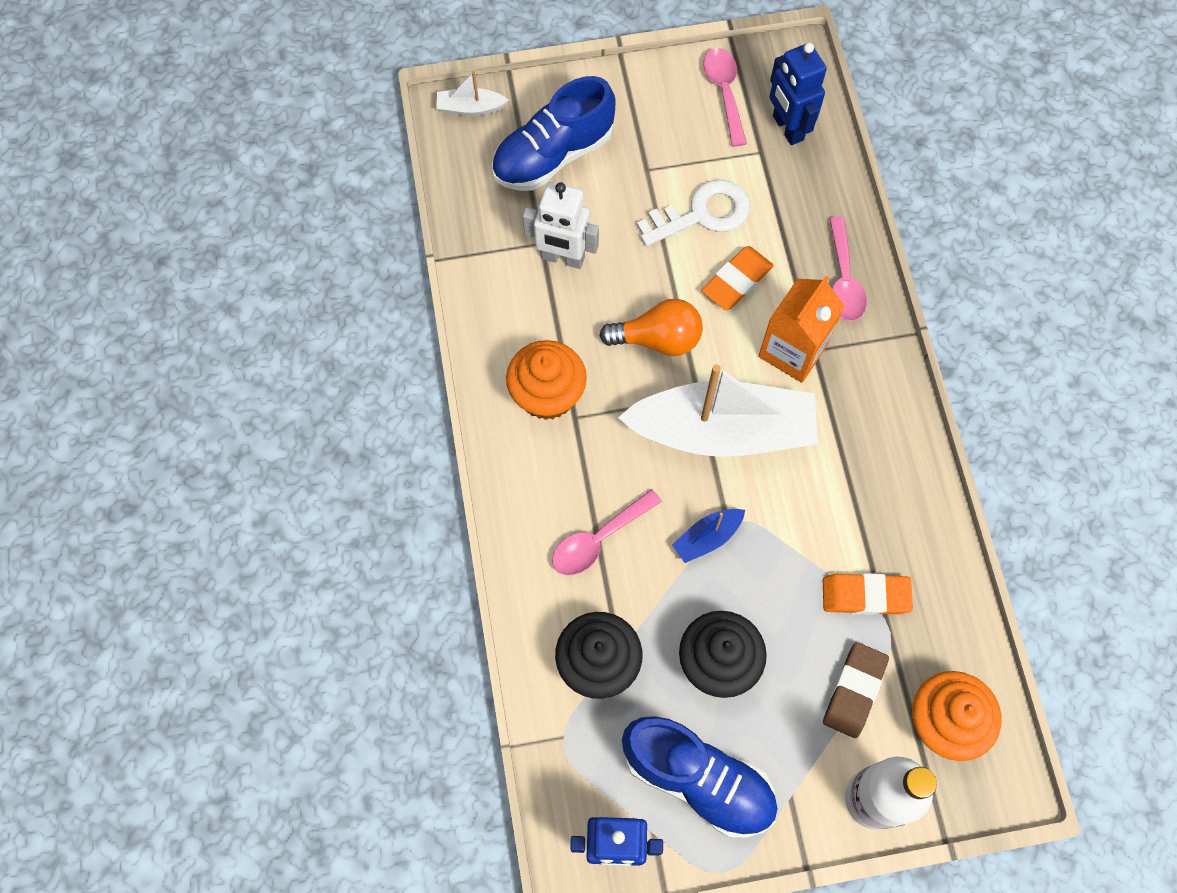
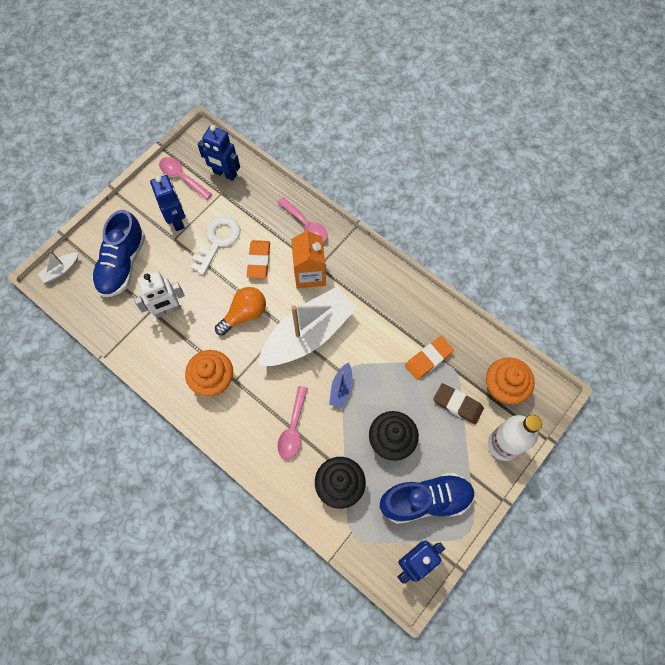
camera: 40 degrees left, 0 degrees up
brown eraser [823,642,889,738] -> brown eraser turned 45 degrees counterclockwise [433,383,484,425]
none -> blue robot [150,175,185,231]

